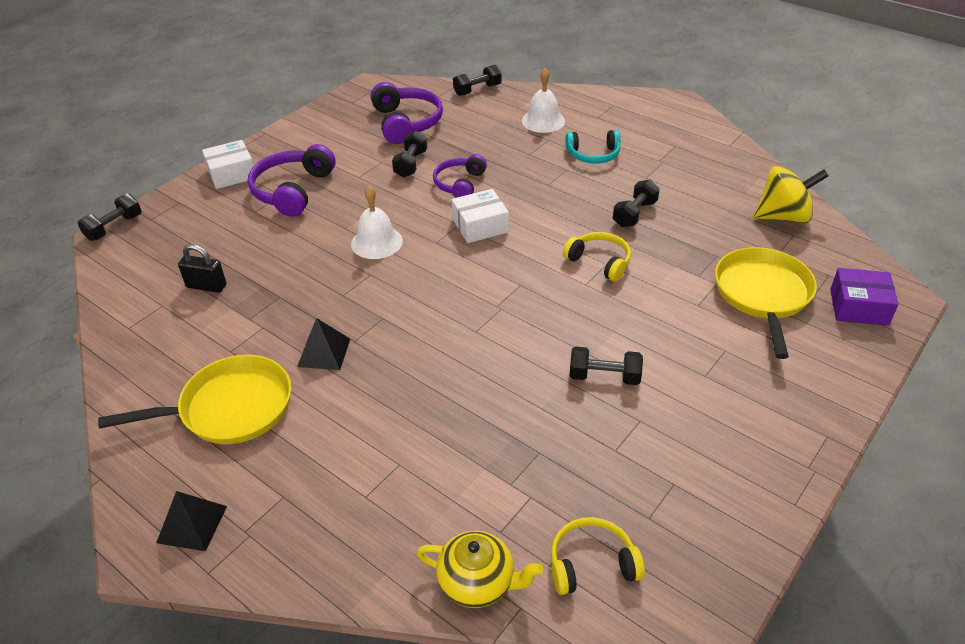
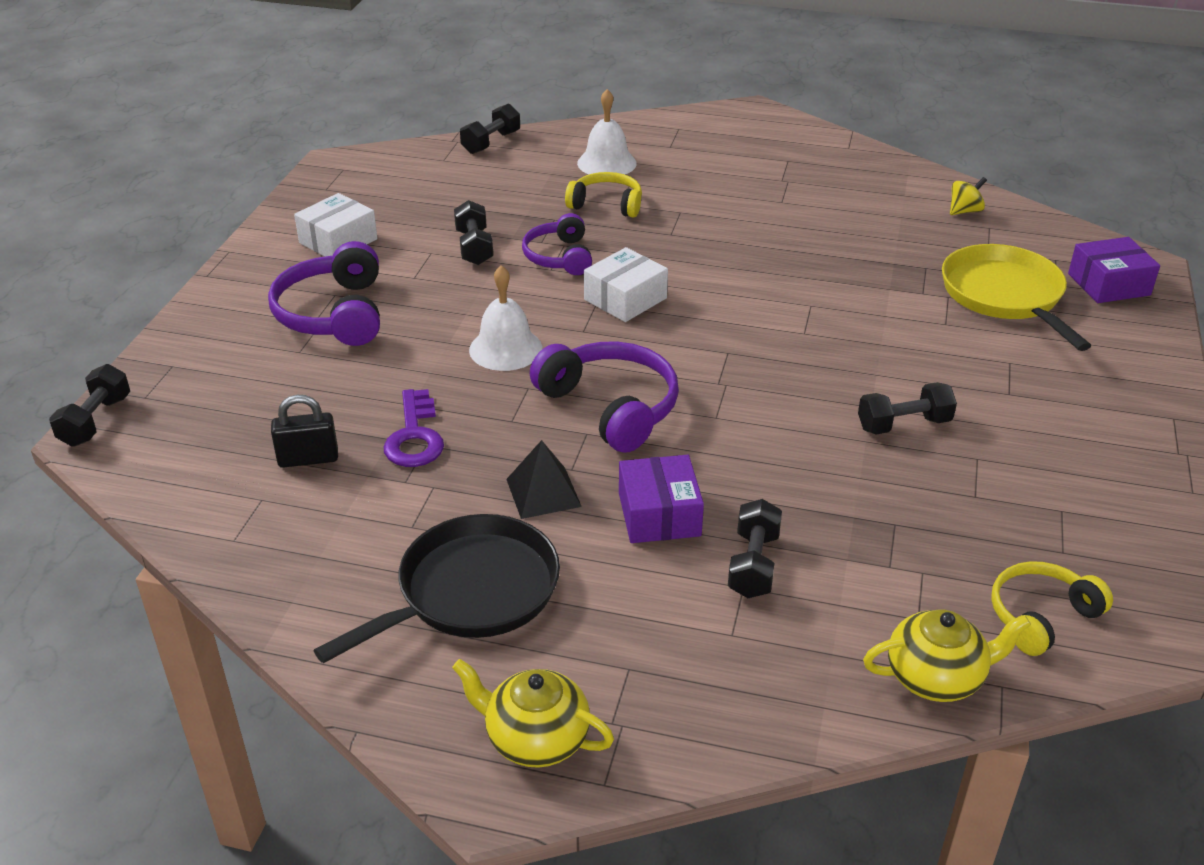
camera: 25 degrees left, 5 degrees down
yellow pan [98,355,291,444] -> black pan [313,514,560,663]
black pyramid [156,491,227,551] -> yellow teapot [452,659,614,768]
white box [202,140,254,189] -> white box moved to [294,193,377,256]
purple headphones [371,82,443,144] -> purple headphones moved to [530,342,679,453]
yellow headphones [563,232,631,282] -> yellow headphones moved to [565,172,642,217]
turquoise headphones [565,130,621,164] -> none
black dumbbell [613,179,660,227] -> black dumbbell moved to [728,499,782,598]
yellow spinning top [754,166,829,223] -> yellow spinning top [950,177,987,215], size x0.50
none -> purple key [383,389,444,467]
none -> purple box [619,455,704,543]

